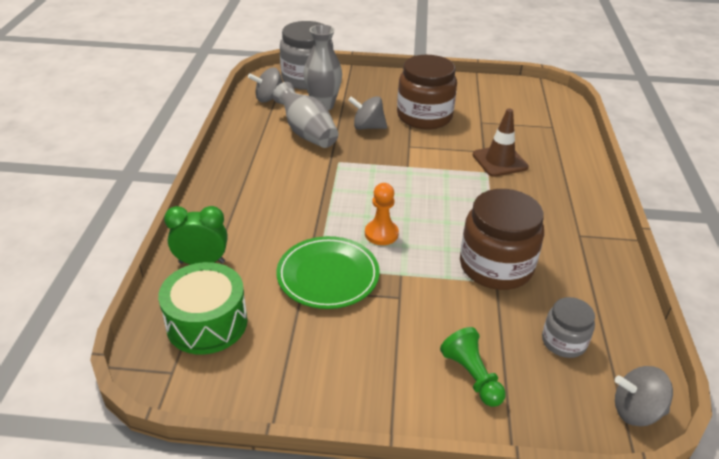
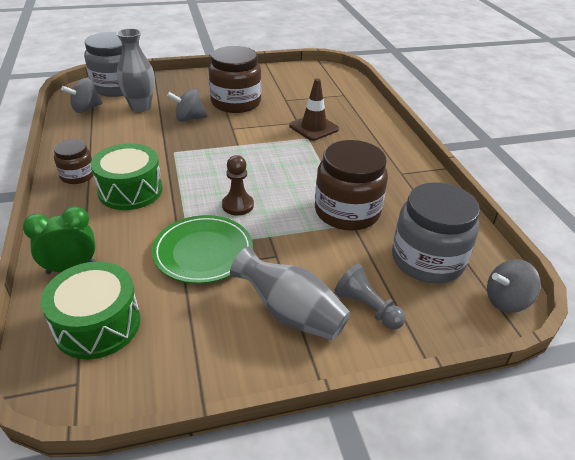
camera: 20 degrees left, 0 degrees up
grey vase [273,82,338,148] -> grey vase moved to [230,247,350,340]
orange pawn [365,183,399,245] -> brown pawn [222,155,254,215]
green pawn [440,327,506,407] -> grey pawn [334,264,406,329]
grey jar [542,297,595,358] -> grey jar [392,182,480,283], size x1.86
none -> brown jar [54,139,93,184]
none -> green drum [91,143,163,210]

